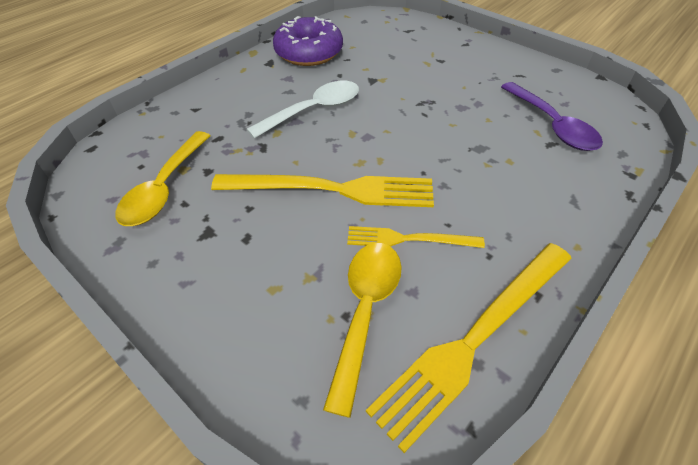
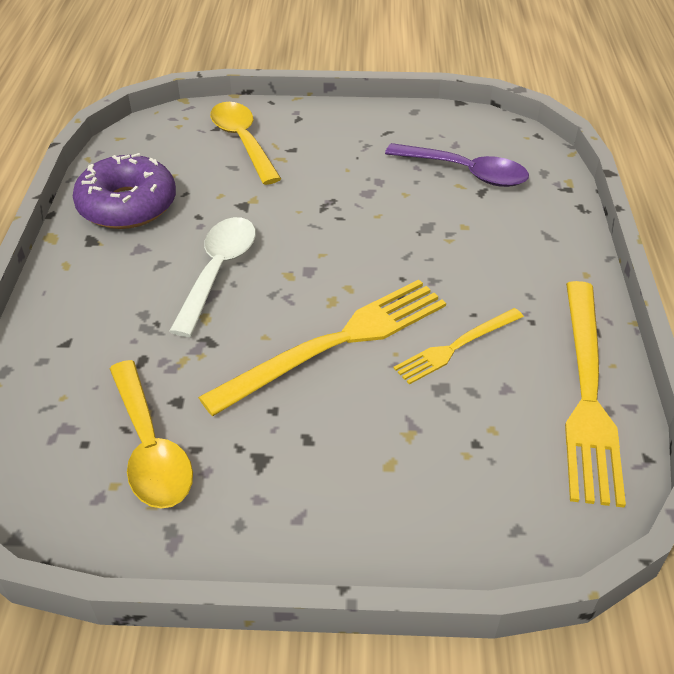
camera: 40 degrees left, 5 degrees down
yellow spoon [323,243,402,418] -> yellow spoon moved to [210,102,281,185]

